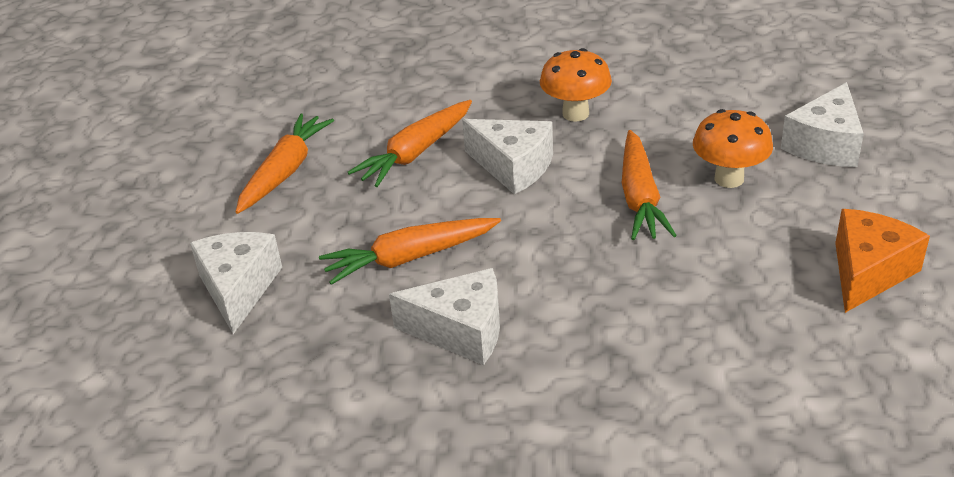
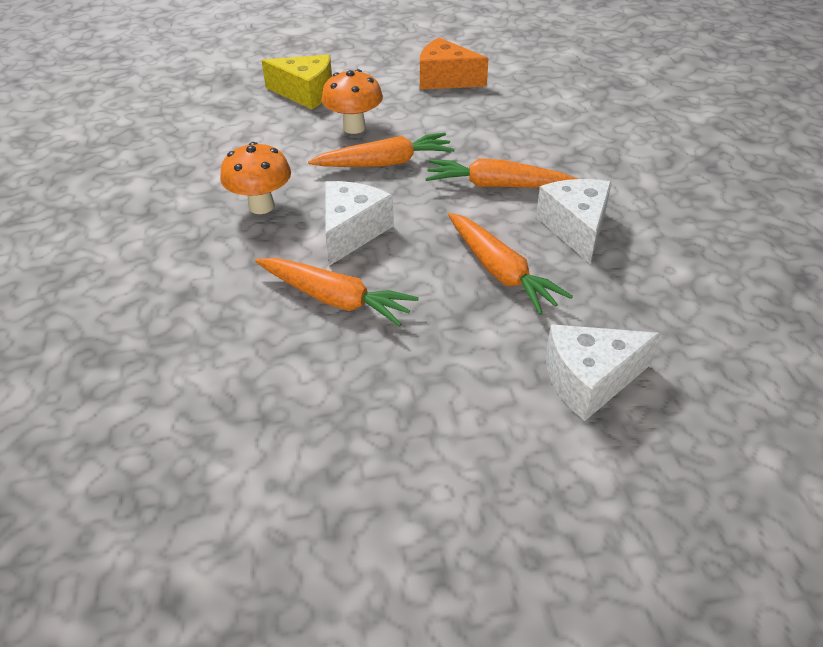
camera: 105 degrees left, 5 degrees up
orange carrot [236,114,334,214] -> orange carrot moved to [425,158,578,188]
white cheese [781,82,864,167] -> yellow cheese [261,54,332,109]

